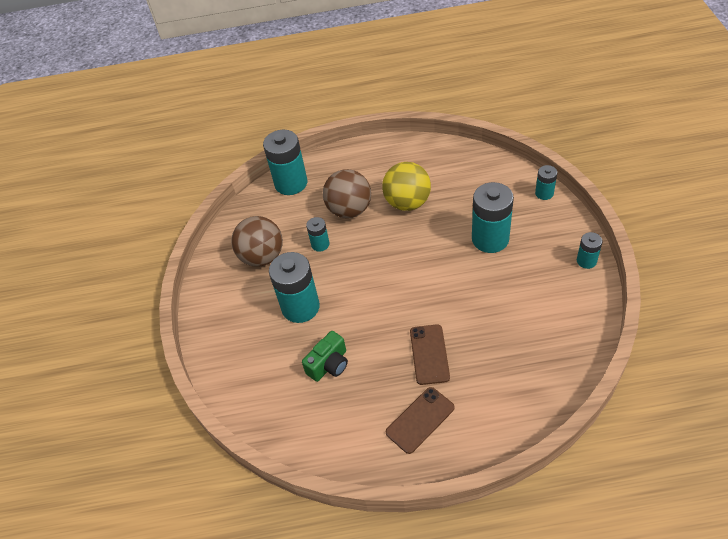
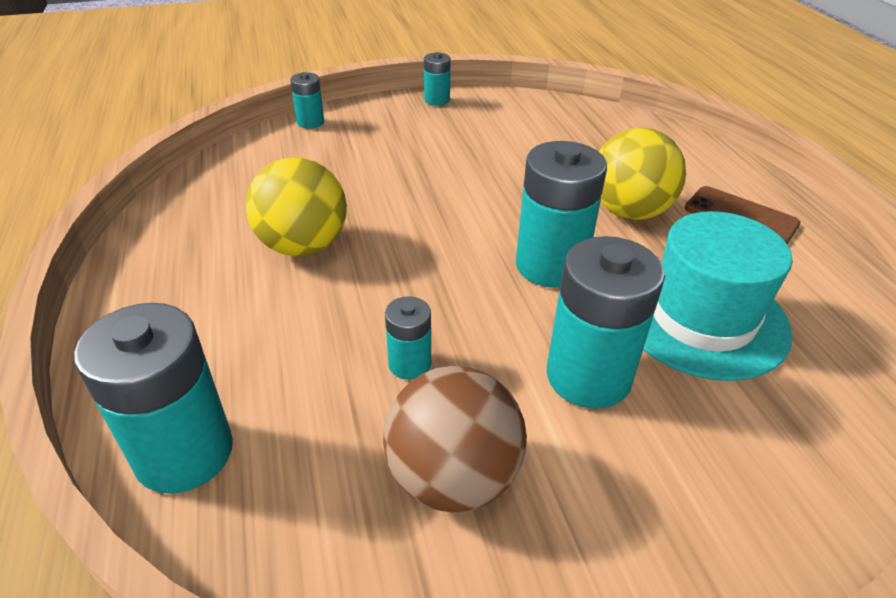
camera: 105 degrees left, 10 degrees down
green camera [302,331,348,382] -> turquoise hat [643,211,793,381]
brown ball [323,169,371,218] -> none
brown phone [410,324,450,385] -> yellow ball [599,128,686,220]
turquoise battery [472,182,514,253] -> turquoise battery moved to [516,141,607,288]

